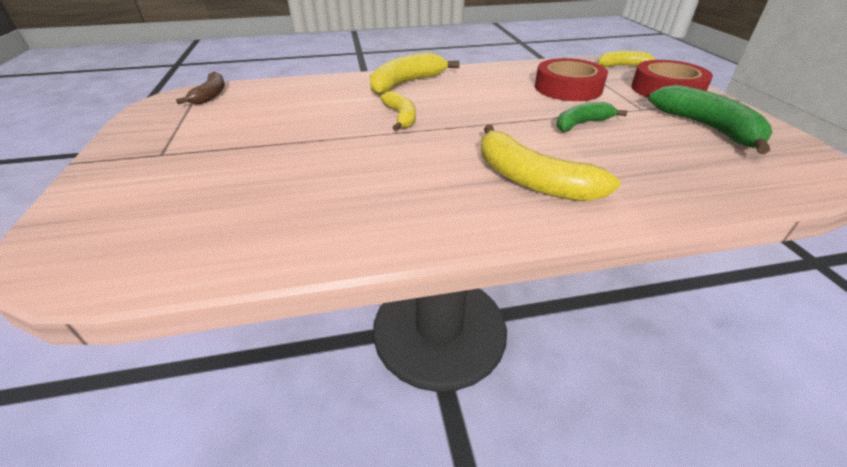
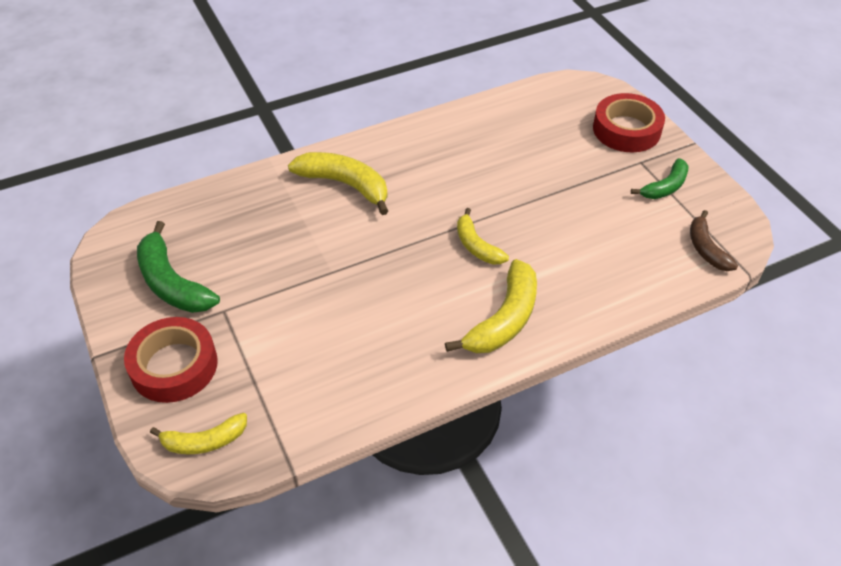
camera: 165 degrees right, 10 degrees up
red tape [535,58,608,101] -> red tape moved to [593,93,665,152]
green banana [556,102,627,132] -> green banana moved to [631,158,689,199]

